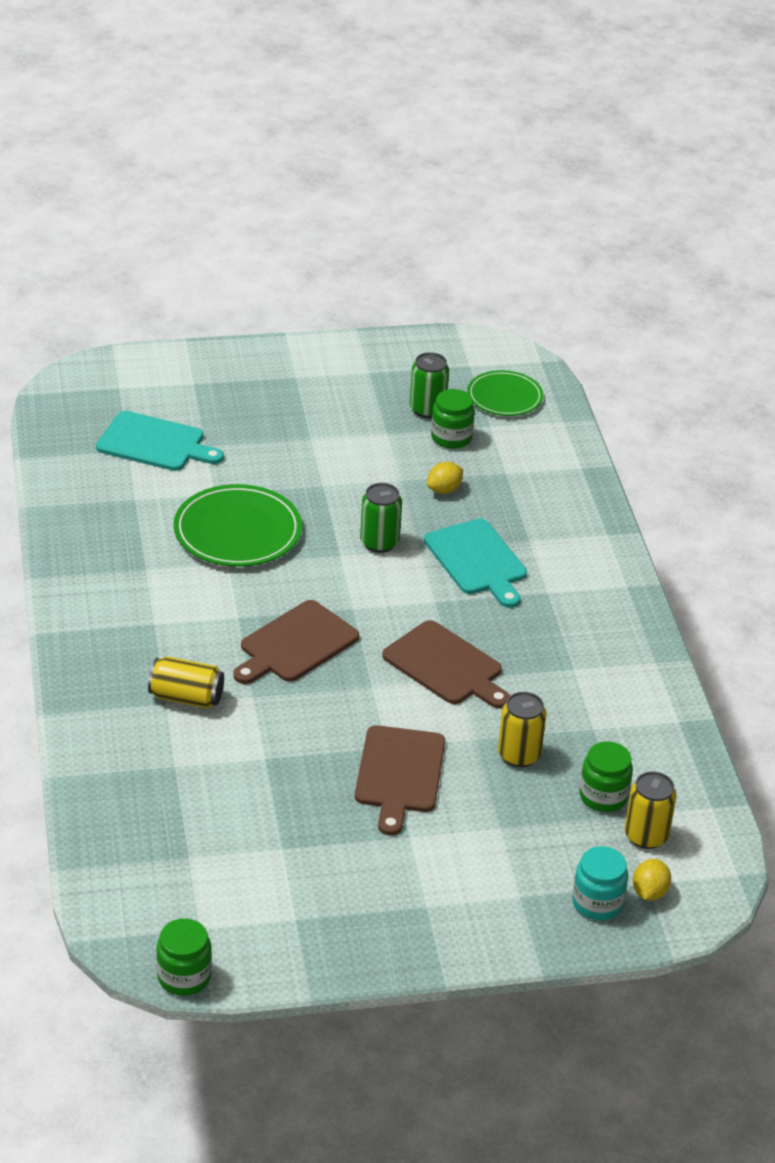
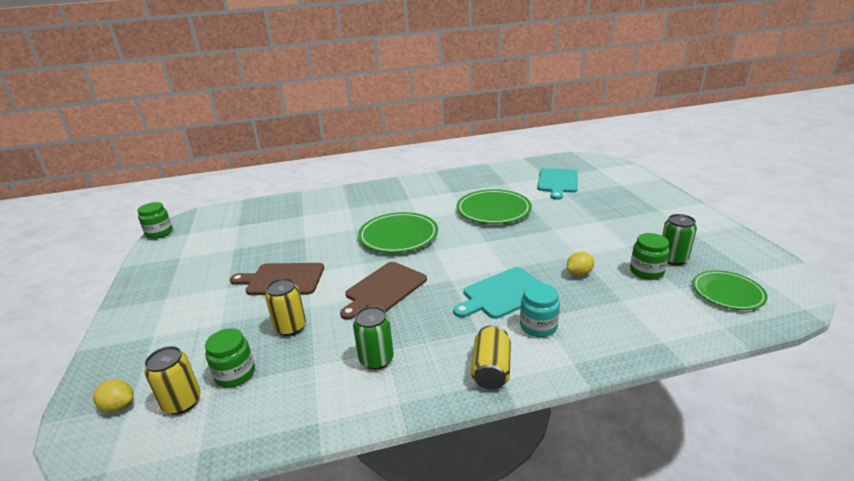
camera: 90 degrees right, 10 degrees down
yellow can [148,657,224,709] -> yellow can moved to [471,325,511,390]
brown cutting board [233,600,359,684] -> green plate [358,212,438,253]
green can [360,483,402,553] -> green can moved to [353,306,394,370]
yellow lemon [427,462,463,494] -> yellow lemon turned 75 degrees counterclockwise [567,252,594,276]
turquoise jar [572,846,628,920] -> turquoise jar moved to [520,283,560,337]

